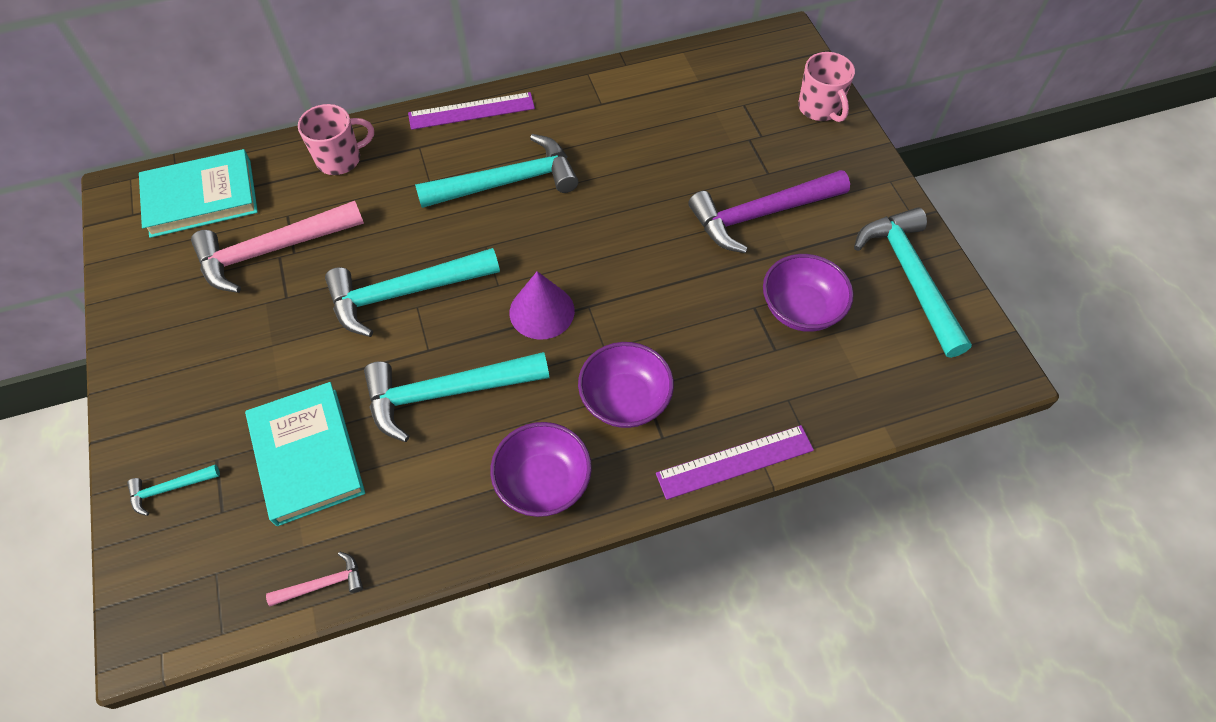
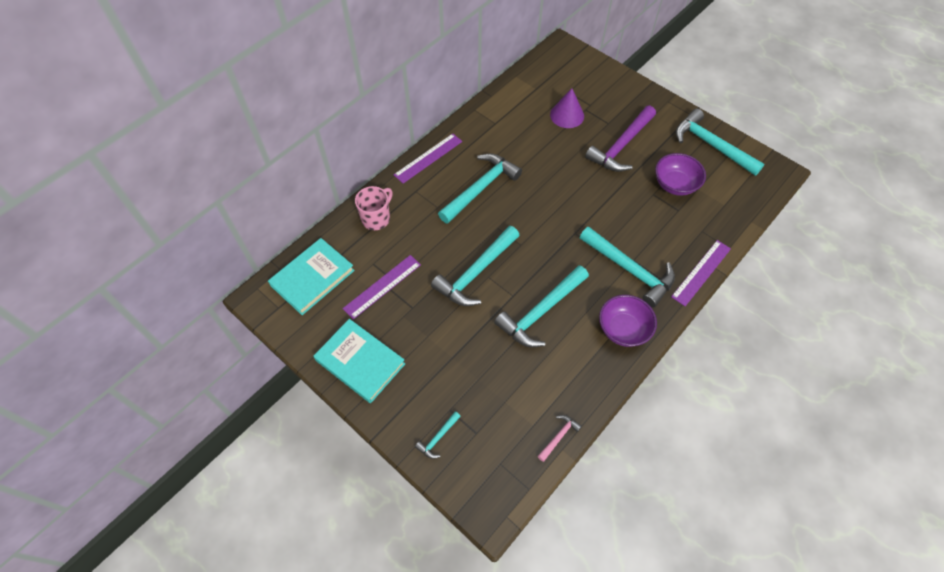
camera: 30 degrees left, 0 degrees up
pink hammer [191,201,364,293] -> purple ruler [343,255,421,319]
turquoise book [245,382,365,526] -> turquoise book moved to [314,319,405,403]
purple cone [510,271,575,340] -> purple cone moved to [550,88,584,128]
purple bowl [578,342,674,428] -> turquoise hammer [580,226,675,308]
pink mug [798,52,855,122] -> none

